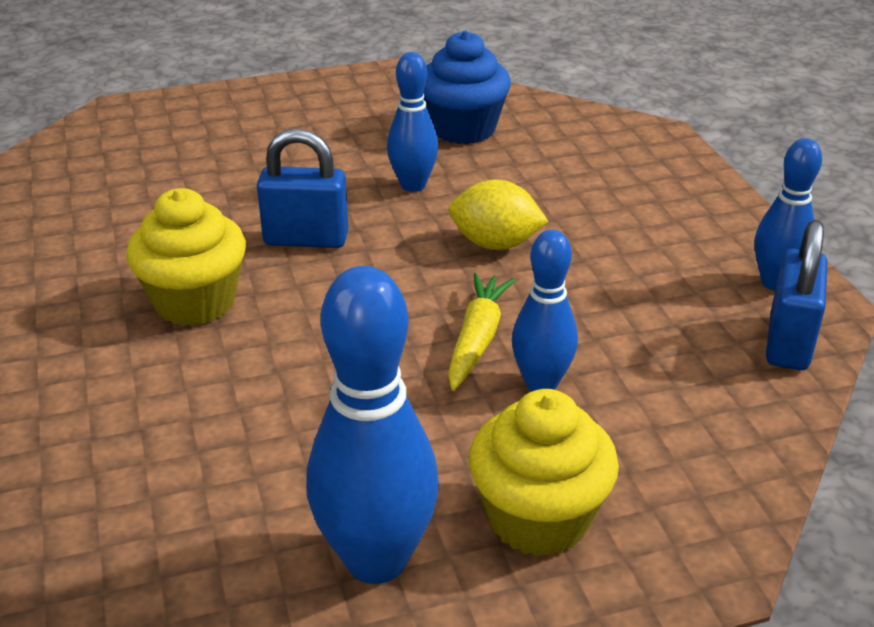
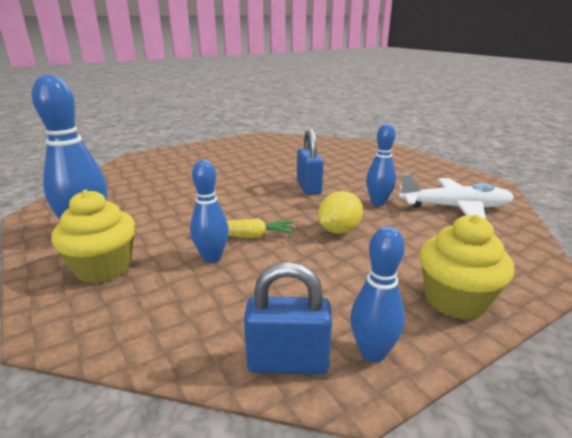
camera: 75 degrees right, 10 degrees down
yellow cupcake [126,188,246,326] -> yellow cupcake moved to [419,215,514,320]
blue cupcake [423,31,511,144] -> white plane [399,174,514,219]
yellow lemon [449,179,548,250] -> yellow lemon turned 45 degrees clockwise [318,191,363,234]

